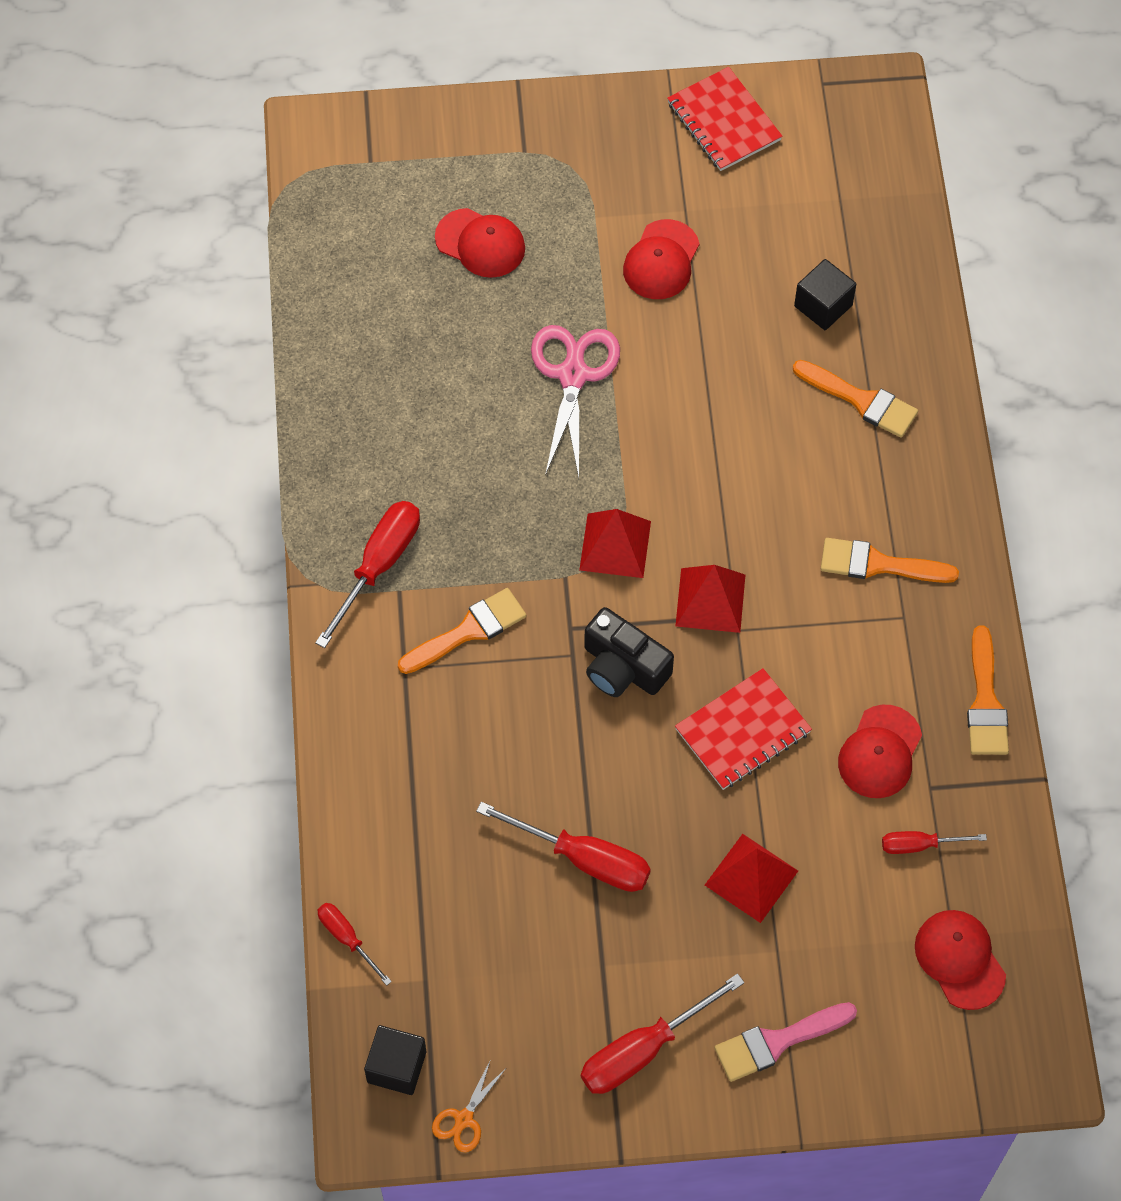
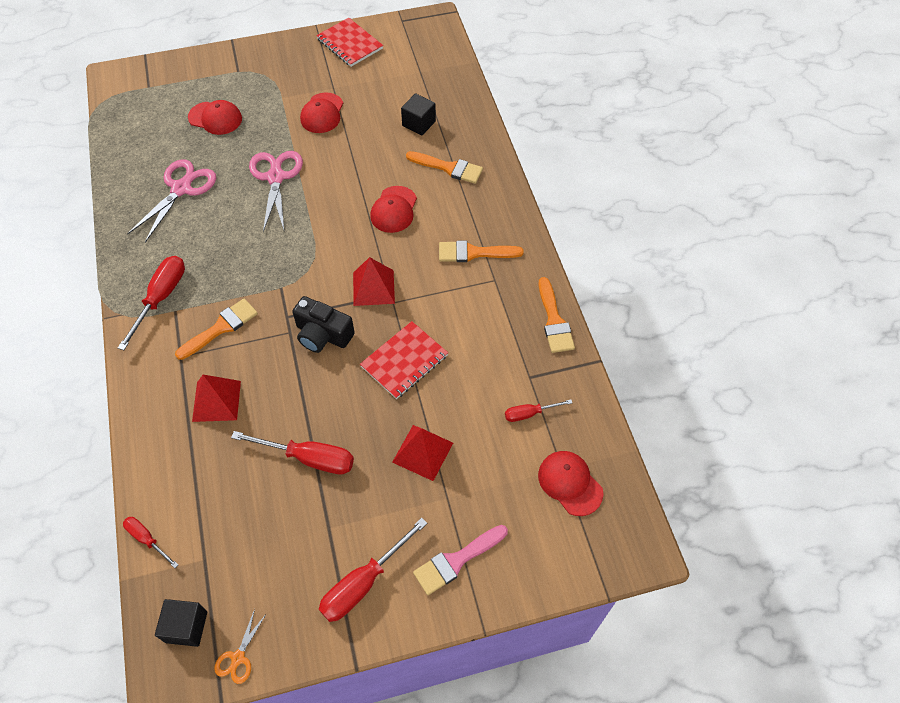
camera: 10 degrees left, 5 degrees down
red pyramid [579,509,651,578] -> red pyramid moved to [192,375,241,422]
red cap [838,705,922,798] -> red cap moved to [370,186,417,233]
none -> pink scissors [127,159,216,242]

